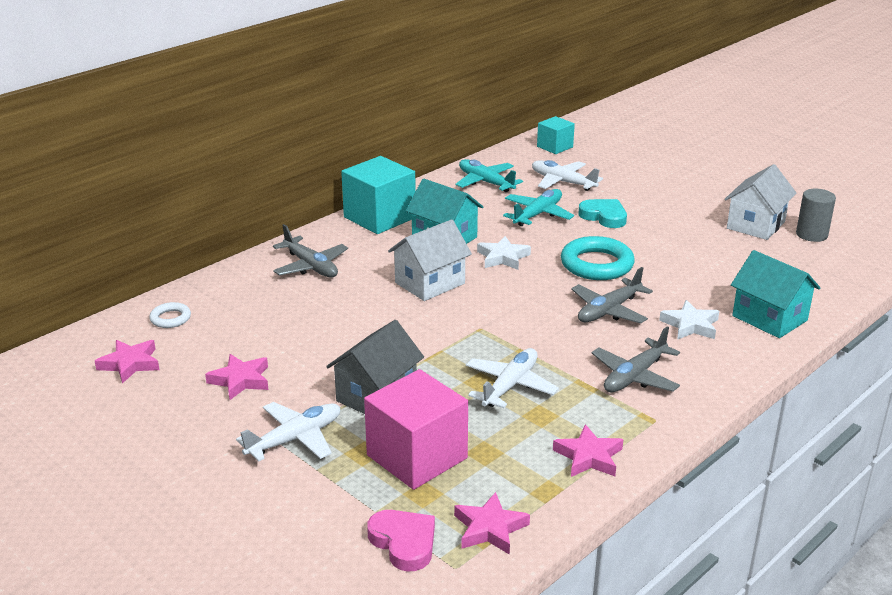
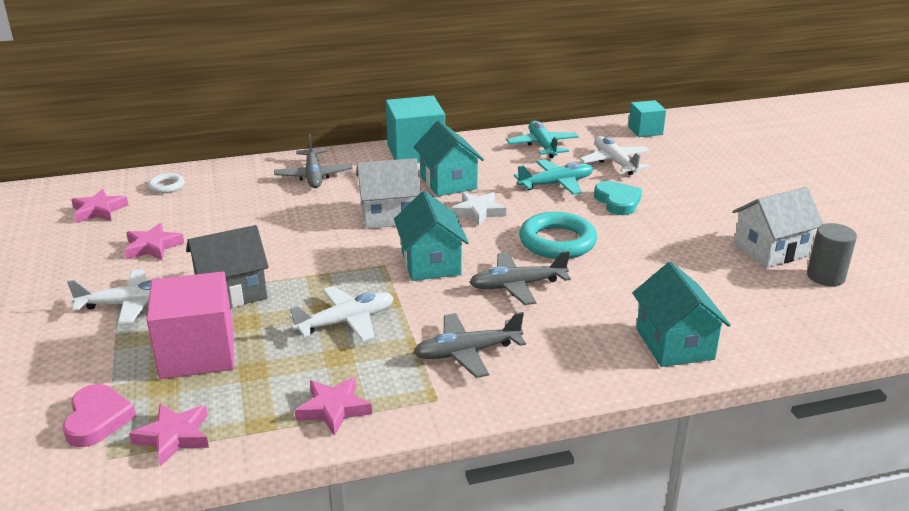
camera: 30 degrees right, 0 degrees up
white star [659,300,719,340] -> none
none -> turquoise house [394,191,469,281]

